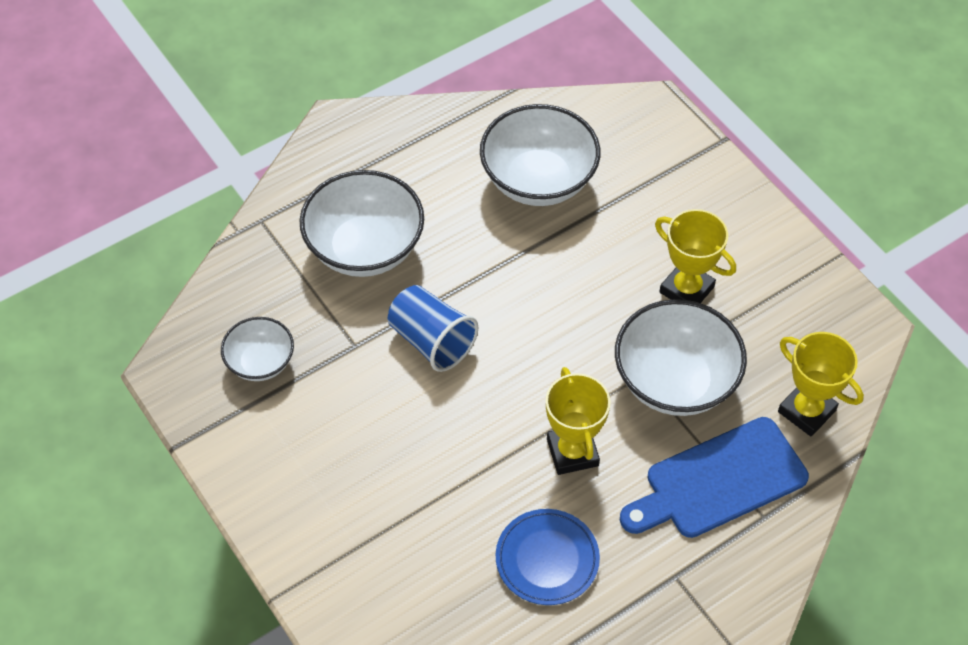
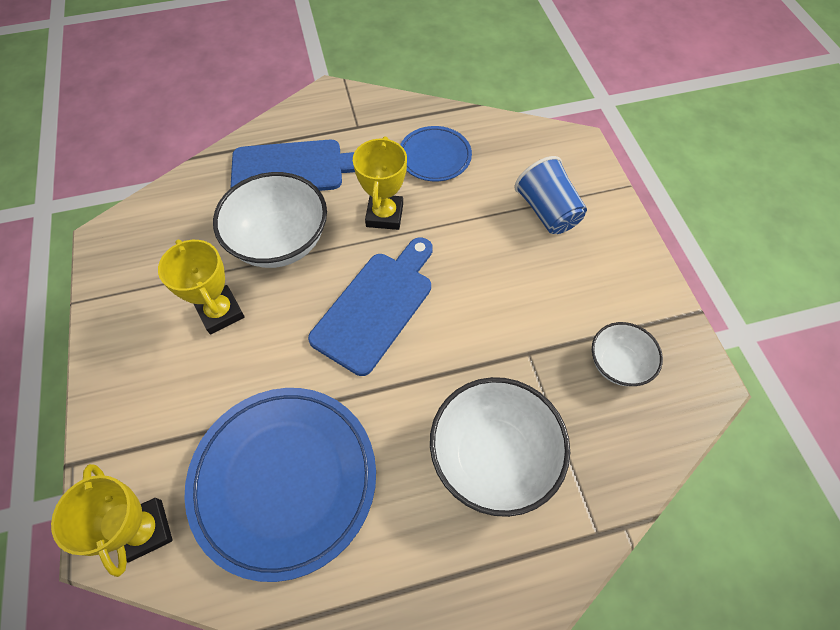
camera: 160 degrees left, 5 degrees up
blue cup [388,285,478,372] -> blue cup moved to [515,156,587,234]
white bowl [480,104,600,206] -> blue plate [184,388,376,582]
yellow trophy [778,332,864,436] -> yellow trophy moved to [51,464,173,577]
none -> blue cutting board [308,237,433,376]

